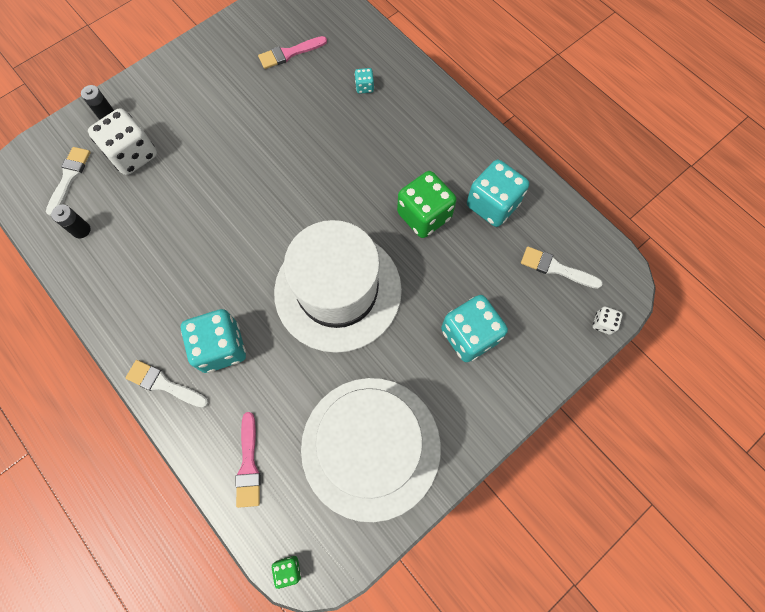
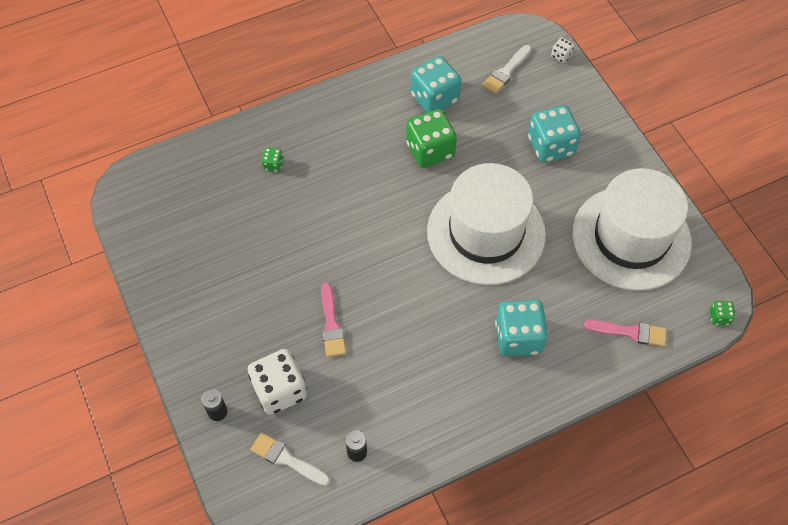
camera: 75 degrees left, 10 degrees down
white brush [126,360,209,408] -> none
pink brush [258,36,327,69] -> pink brush moved to [321,283,346,357]
turquoise dice [355,68,374,94] -> green dice [262,148,283,172]

